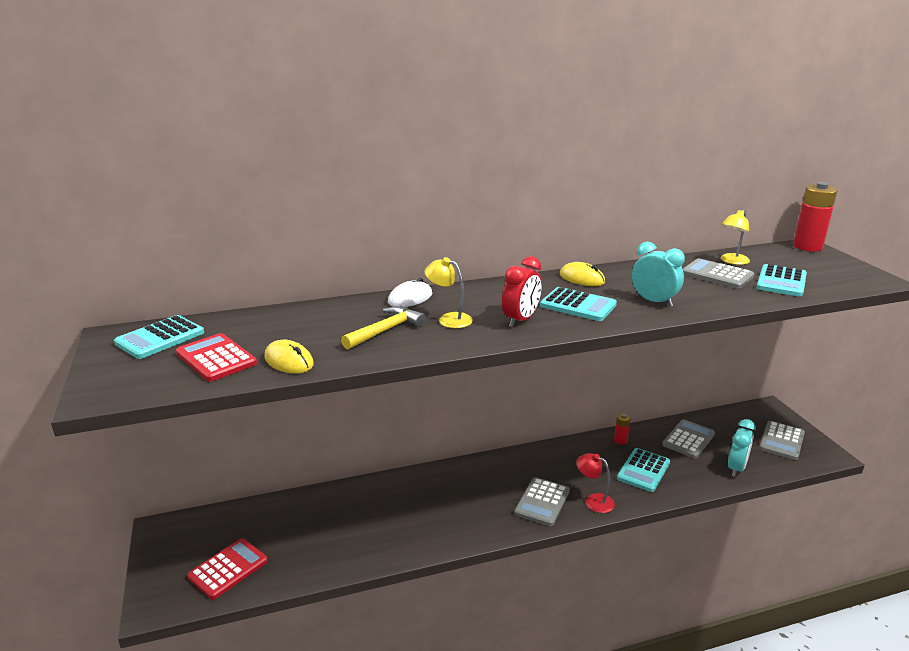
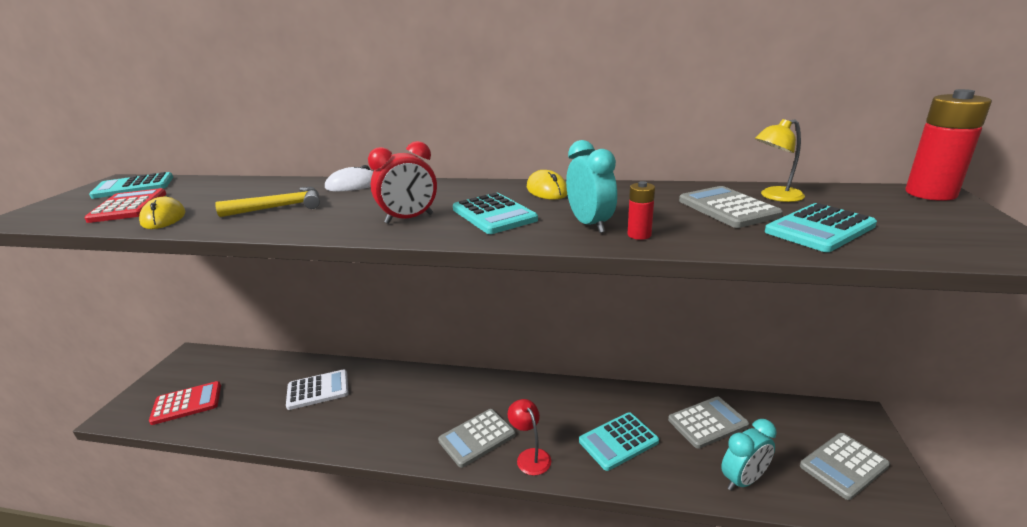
camera: 30 degrees right, 0 degrees up
yellow lamp [425,257,473,328] -> none
red battery [614,413,630,444] -> red battery moved to [628,181,655,240]
none -> white calculator [286,369,349,410]

